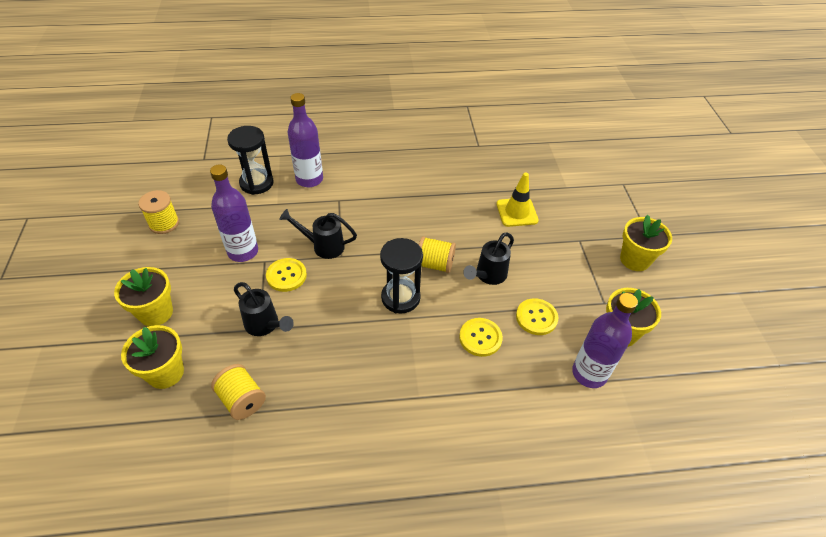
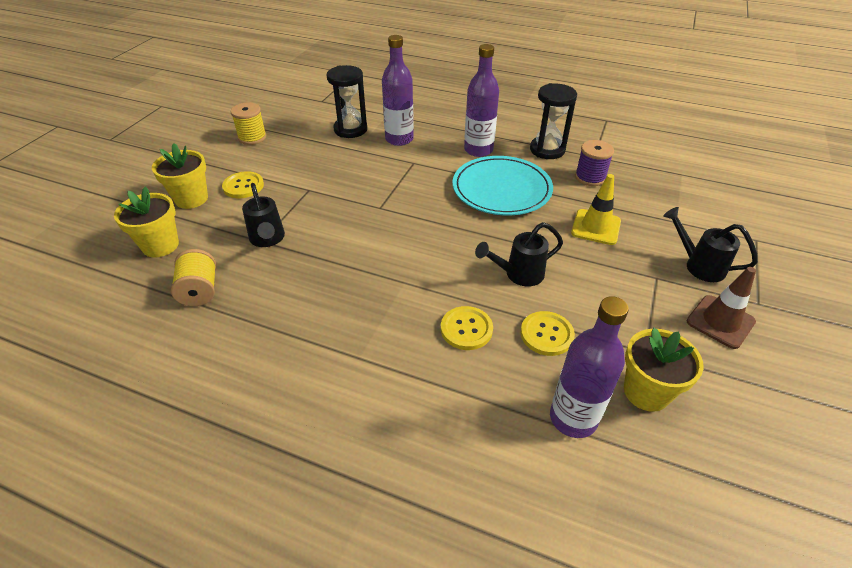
camera: 30 degrees right, 5 degrees down
purple bottle [210,165,258,262] -> purple bottle moved to [464,44,499,157]
yellow button [266,258,307,292] -> yellow button moved to [222,171,264,198]
black watering can [279,209,357,259] -> black watering can moved to [663,207,758,282]
black hourglass [380,238,423,313] -> black hourglass moved to [530,83,577,159]
yellow spool [419,236,456,273] -> none
yellow flower pot [620,215,672,271] -> brown traffic cone [686,267,756,349]
none -> turquoise plate [452,156,553,215]
none -> purple spool [575,140,614,186]

